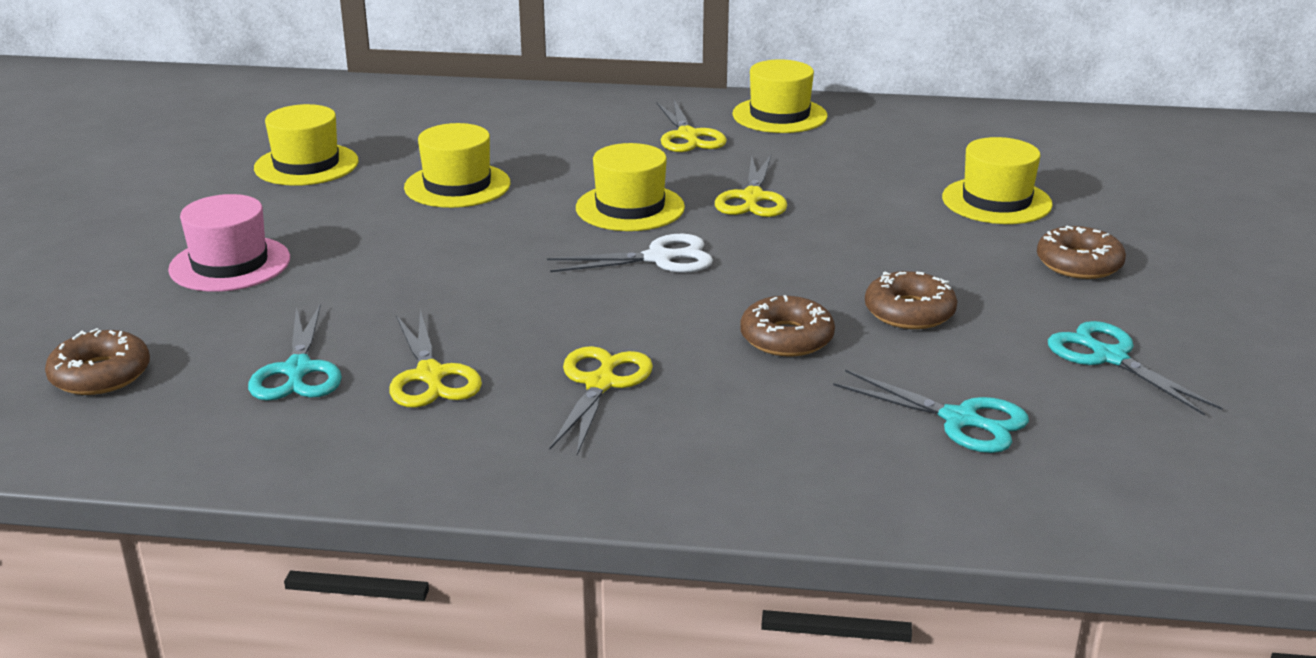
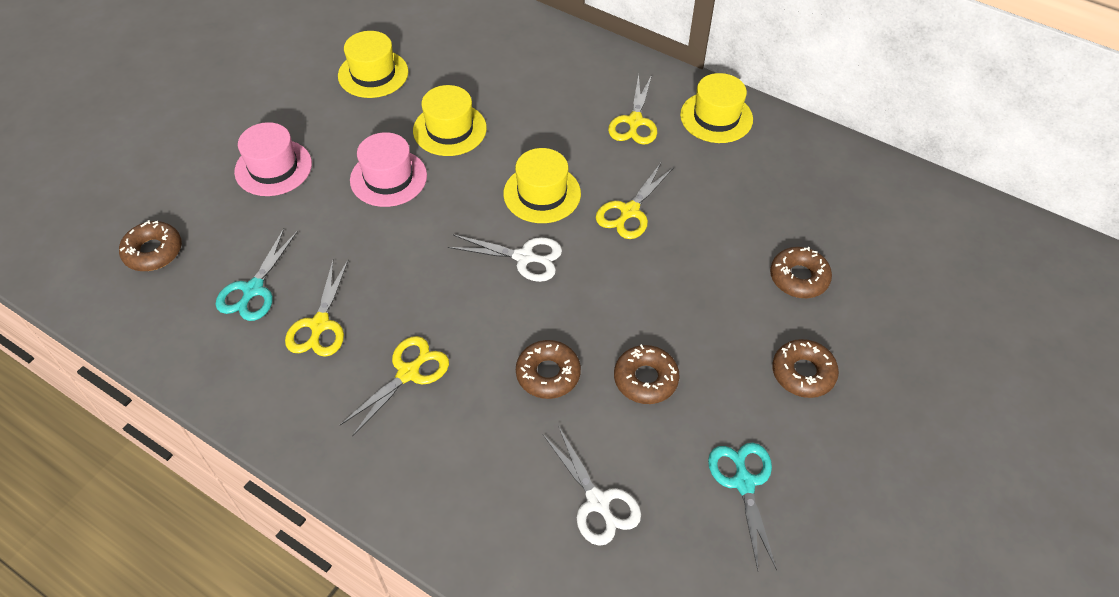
camera: 25 degrees right, 25 degrees up
turquoise scissors [833,370,1029,453] -> white scissors [543,426,641,546]
yellow hat [942,137,1053,224] -> brown donut [770,247,832,298]
none -> pink hat [350,132,427,207]

